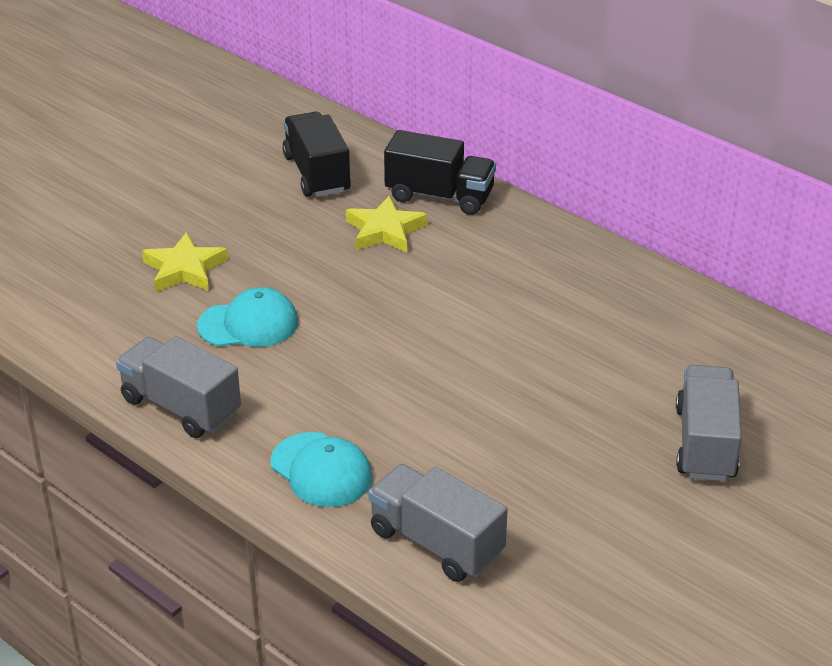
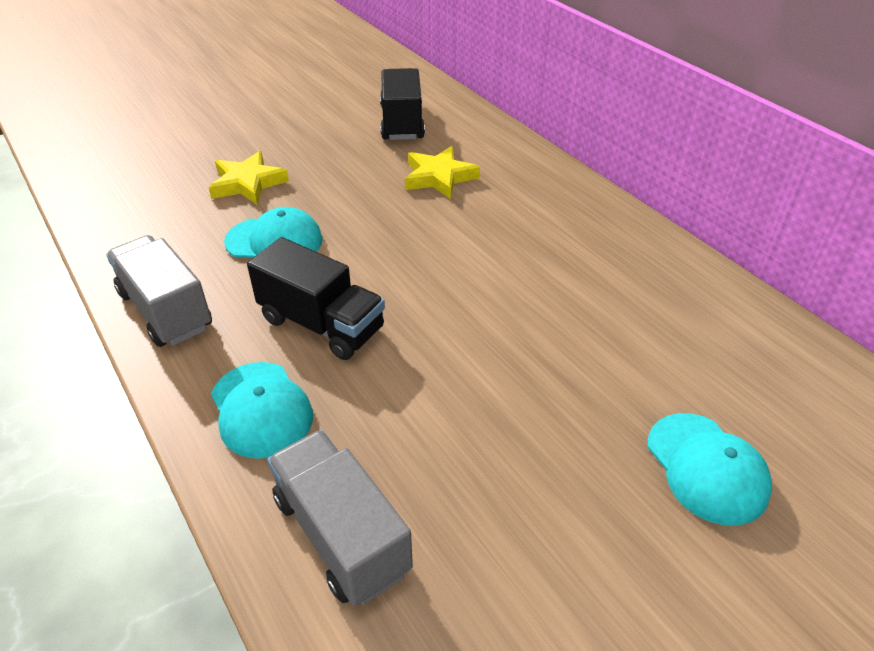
camera: 15 degrees right, 5 degrees up
black truck [384,130,496,215] -> black truck moved to [247,237,385,360]
grey truck [676,365,742,481] -> turquoise cap [647,413,772,525]

